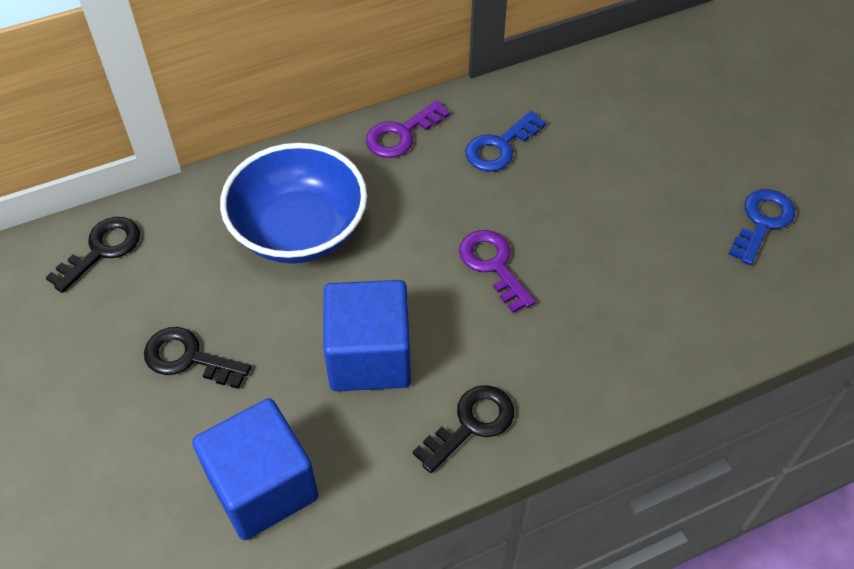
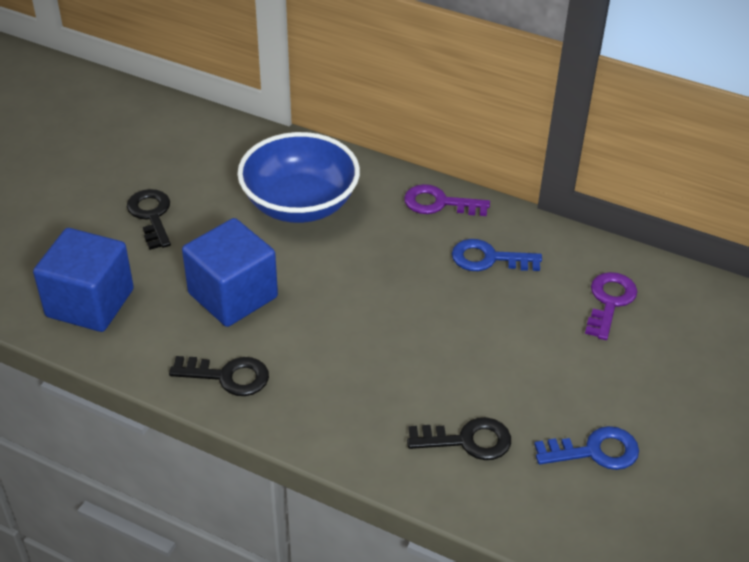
camera: 50 degrees right, 10 degrees down
black key [45,217,140,293] -> black key moved to [407,417,511,460]
purple key [459,230,535,313] -> purple key moved to [585,272,638,340]

